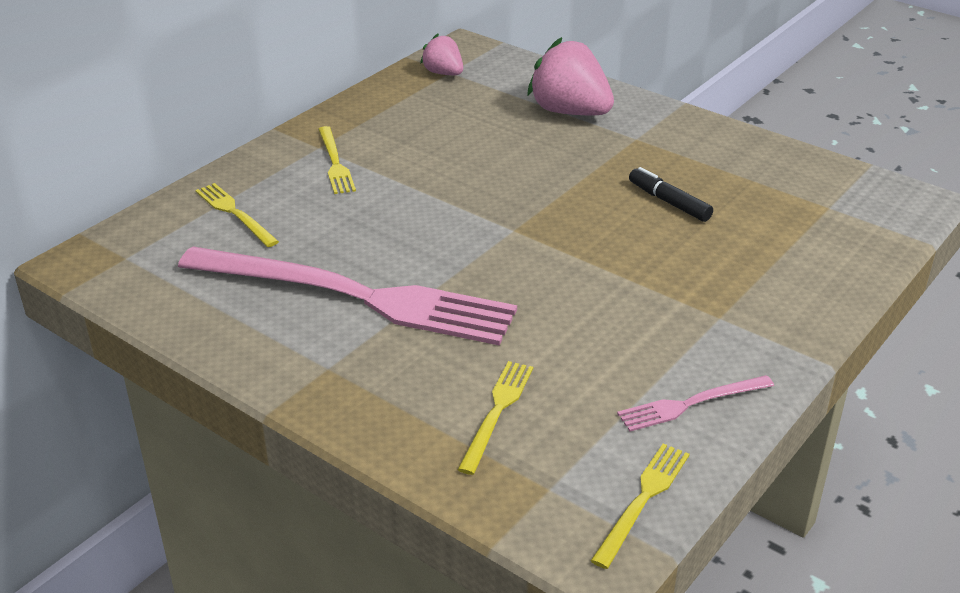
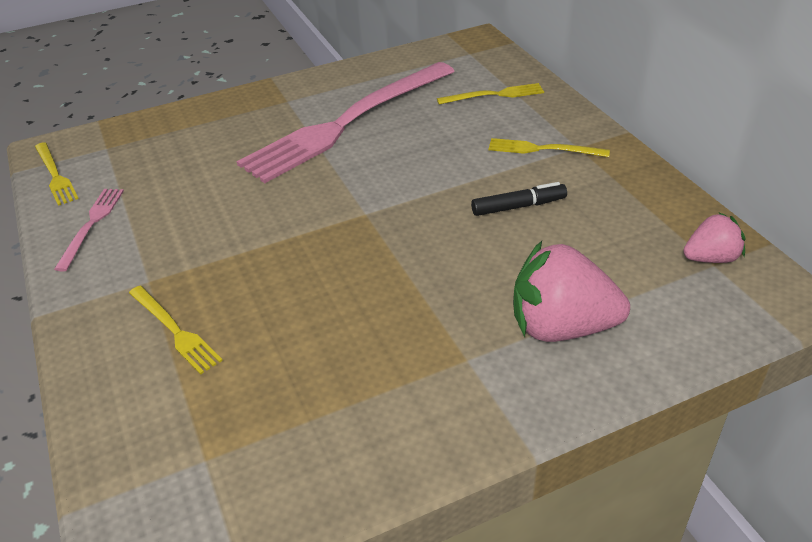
camera: 120 degrees right, 5 degrees up
yellow fork [457,361,533,475] -> yellow fork moved to [129,286,223,375]
pink strawberry [527,37,614,115] -> pink strawberry turned 150 degrees counterclockwise [513,241,630,342]
black marker [629,167,713,222] -> black marker moved to [471,182,567,216]

